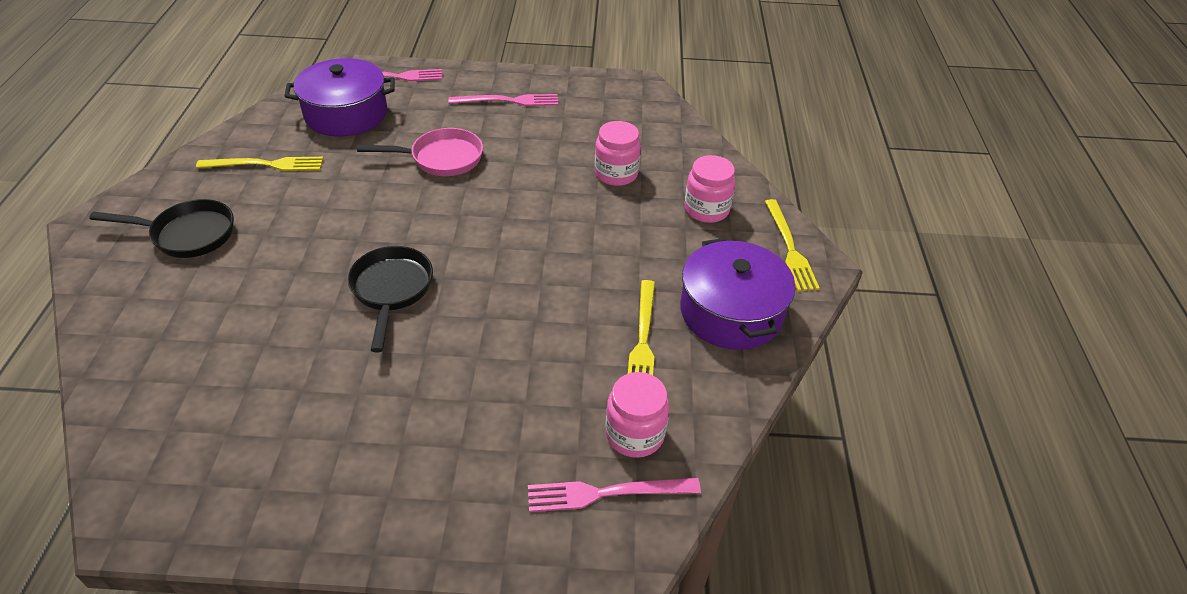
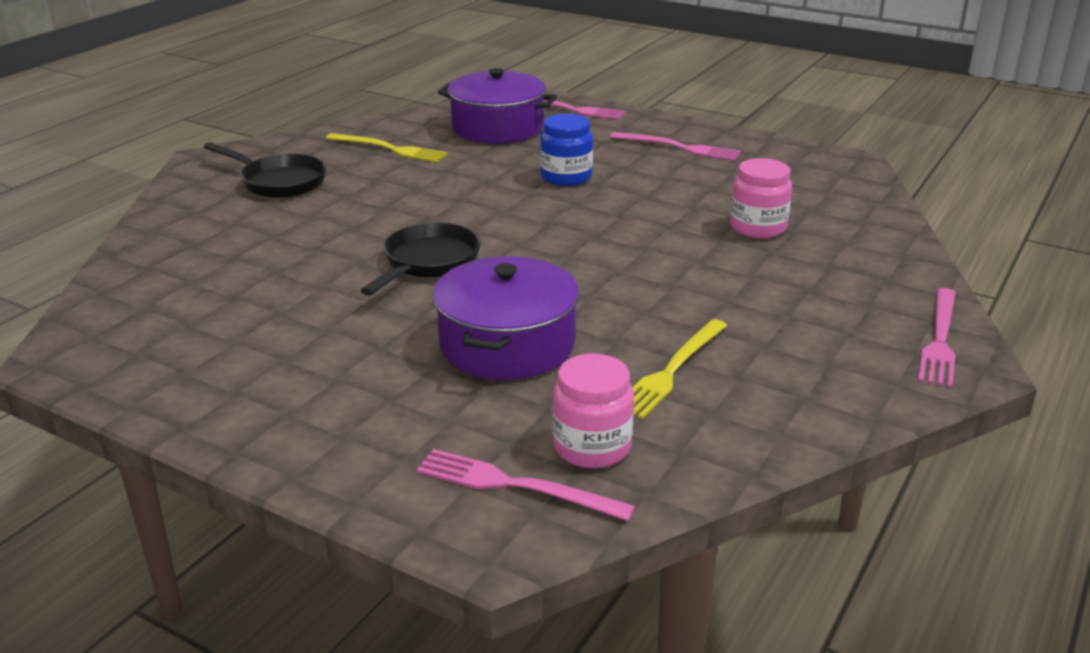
camera: 30 degrees right, 15 degrees down
pink pan [357,128,483,176] -> blue jar [540,114,593,186]
purple pot [680,238,795,350] -> purple pot moved to [433,256,579,380]
pink jar [684,155,736,223] -> none
yellow fork [765,199,820,291] -> pink fork [918,288,956,388]

